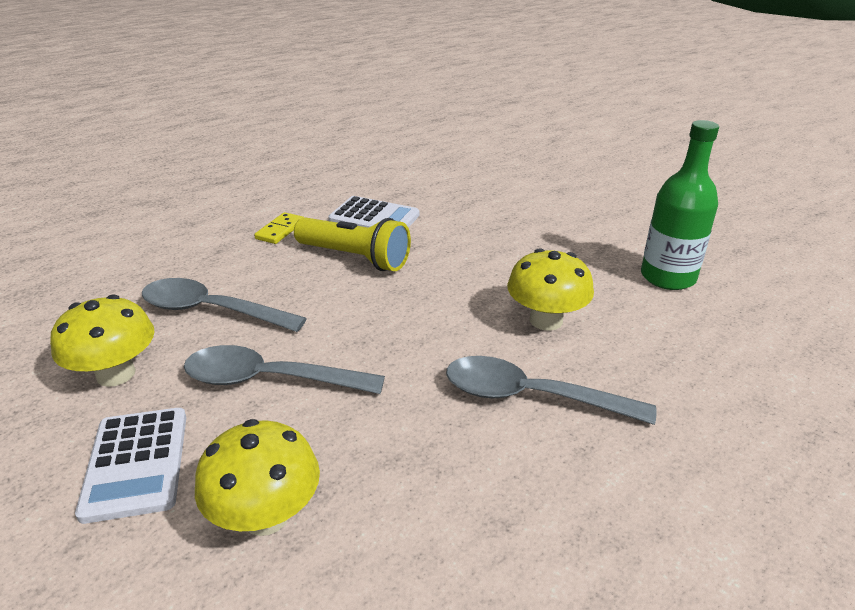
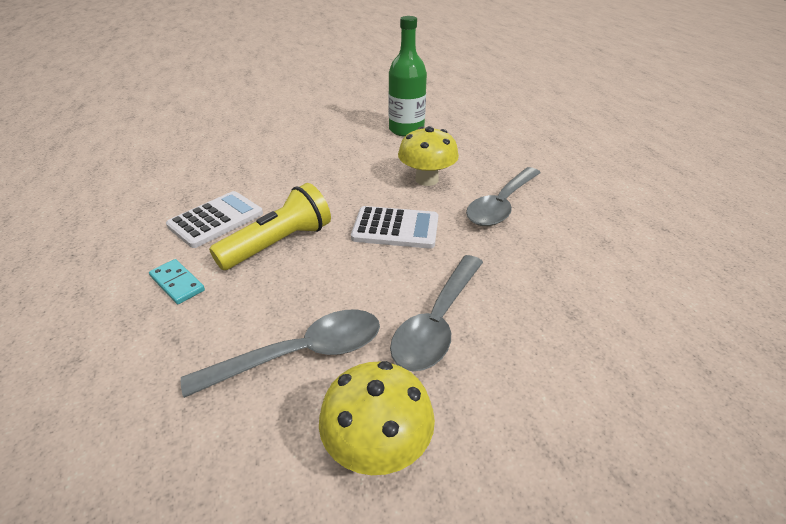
camera: 70 degrees left, 5 degrees up
white calculator [75,408,186,524] -> white calculator moved to [351,206,438,249]
grey spoon [142,278,307,332] -> grey spoon turned 150 degrees counterclockwise [181,309,380,398]
yellow mushroom [195,419,320,536] -> none
yellow domino [254,212,304,244] -> turquoise domino [149,259,205,304]

